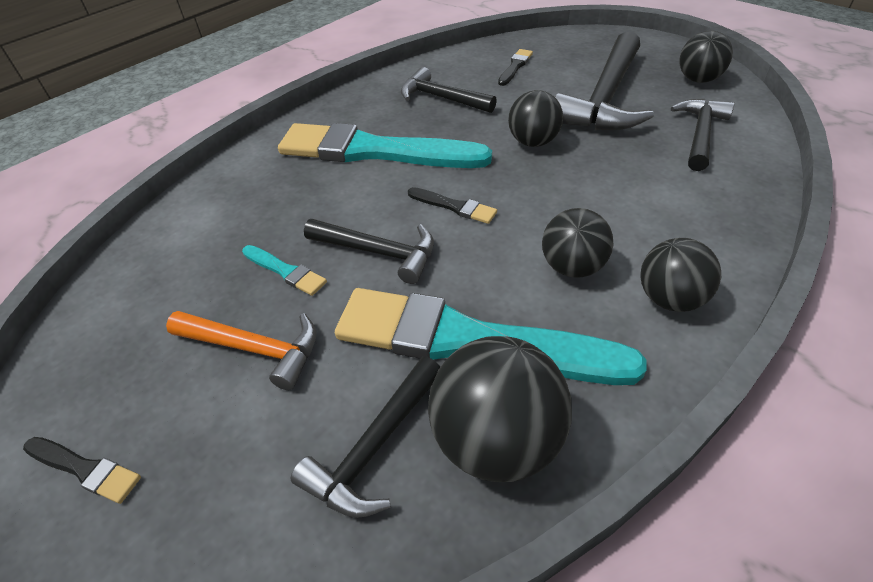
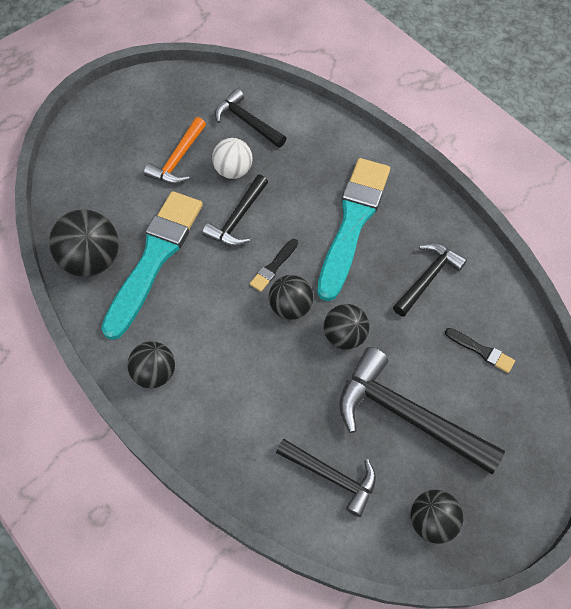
camera: 95 degrees right, 15 degrees up
black brush [23,437,141,504] -> none
turquoise brush [242,245,327,296] -> white ball [212,138,252,179]
black hammer [291,356,440,518] -> black hammer moved to [215,89,286,148]
black ball [542,208,614,278] -> black ball moved to [269,275,313,320]

